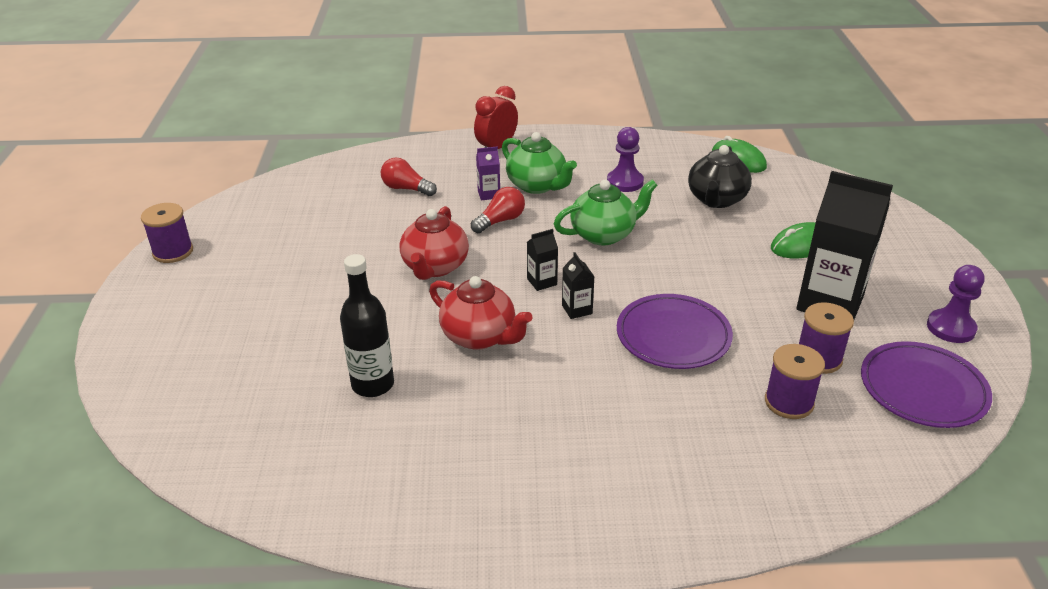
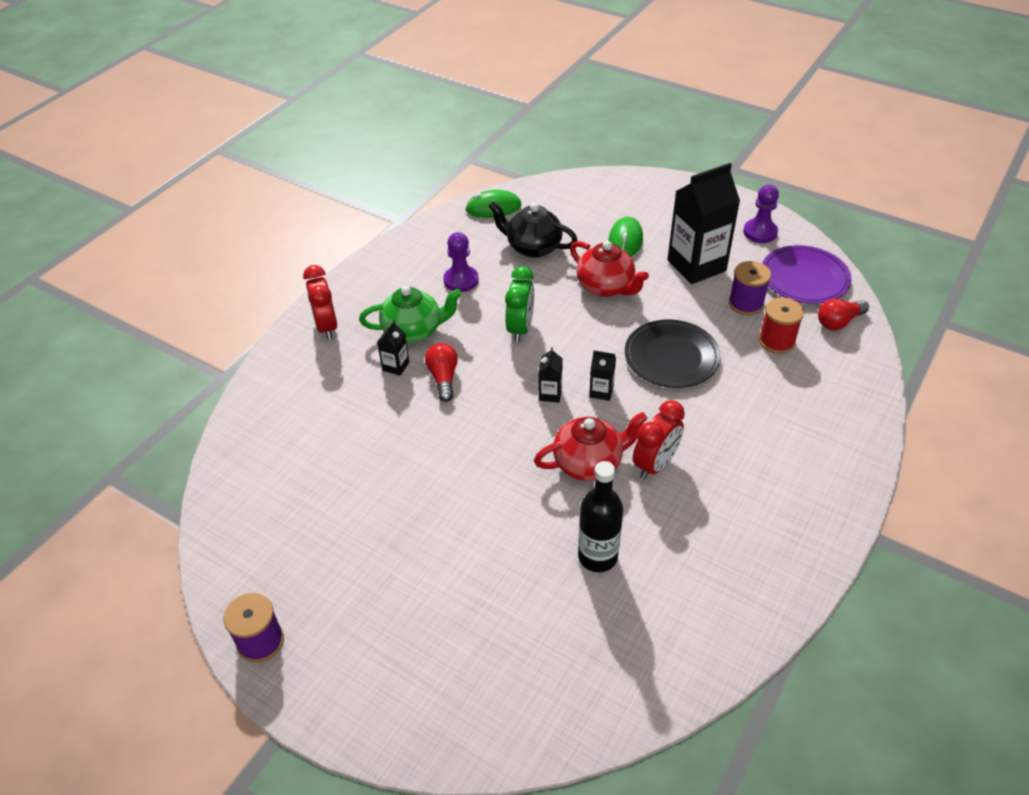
camera: 55 degrees left, 10 degrees up
red light bulb [381,158,437,196] -> red light bulb moved to [818,299,869,330]
red teapot [400,206,469,280] -> red teapot moved to [570,241,649,297]
purple carton [476,147,500,200] -> black carton [377,321,409,376]
green teapot [554,180,657,245] -> green clock [505,266,534,342]
purple plate [617,294,733,369] -> black plate [625,320,721,388]
black teapot [688,145,752,208] -> black teapot turned 150 degrees clockwise [489,201,578,258]
purple spool [765,344,825,419] -> red spool [758,297,804,354]
none -> red clock [633,400,685,480]

